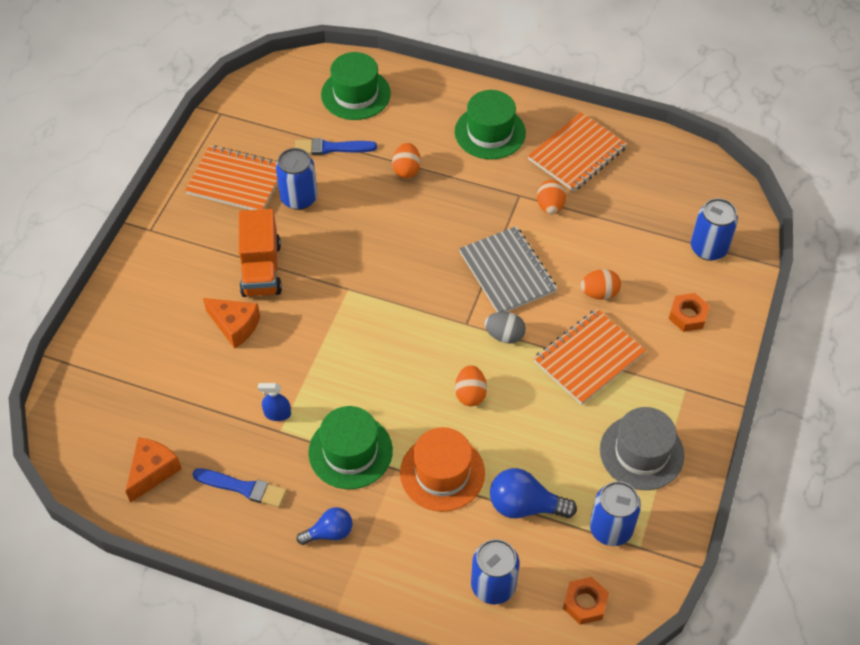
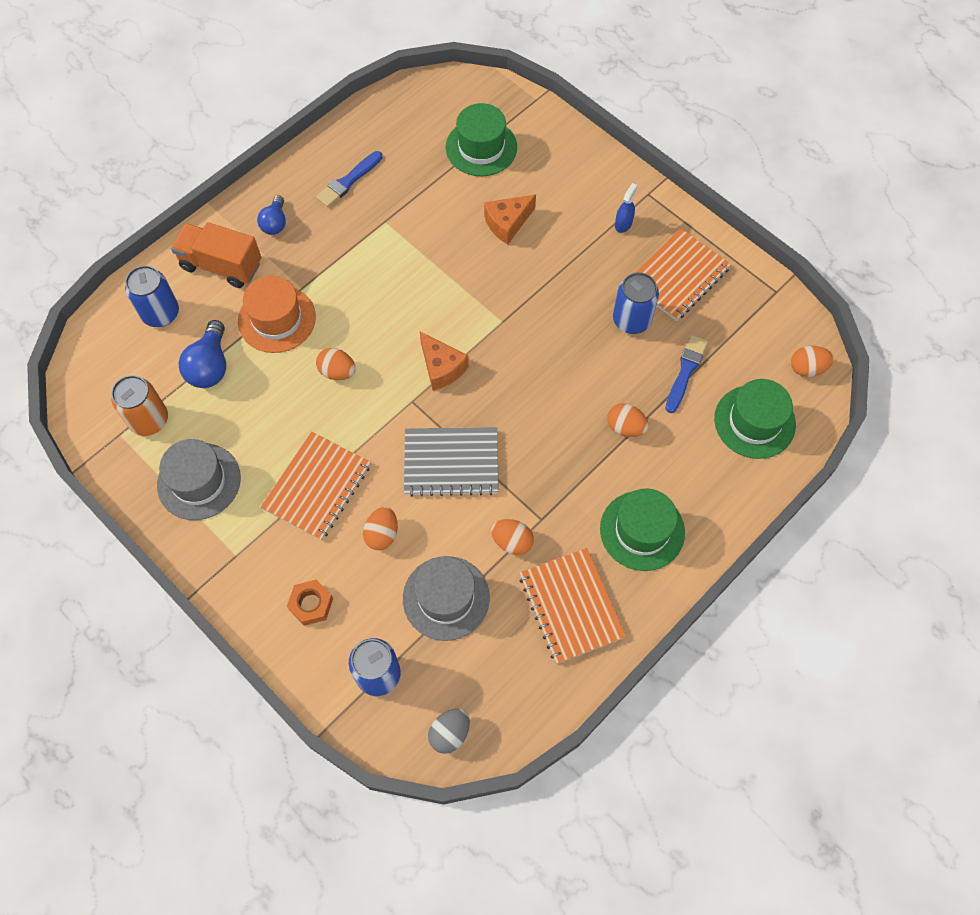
camera: 115 degrees right, 10 degrees up
orange cheese [125,437,182,503] -> orange cheese moved to [420,332,469,391]
orange truck [239,209,282,297] -> orange truck moved to [171,222,261,288]
blue spray bottle [258,383,291,421] -> blue spray bottle moved to [615,183,637,233]
green hat [308,406,393,489] -> green hat moved to [445,103,517,176]
grey egg [485,312,526,344] -> grey egg moved to [428,708,470,754]
blue light bulb [490,468,577,518] -> blue light bulb turned 150 degrees clockwise [179,320,226,388]
orange notebook [534,309,646,405] -> orange notebook turned 45 degrees clockwise [260,432,371,541]
orange nut [563,577,609,625] -> none
blue can [590,481,641,546] -> orange can [111,375,168,436]
none -> grey hat [403,556,490,641]
none -> orange egg [791,346,834,377]

